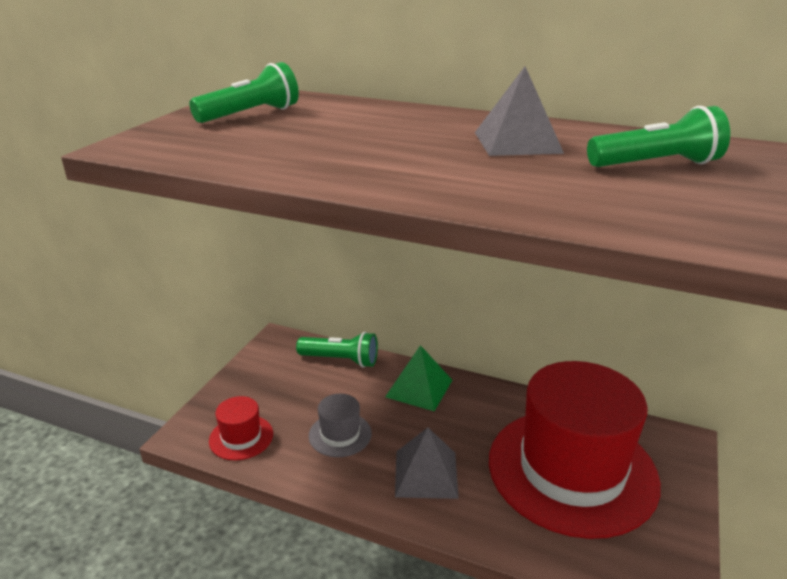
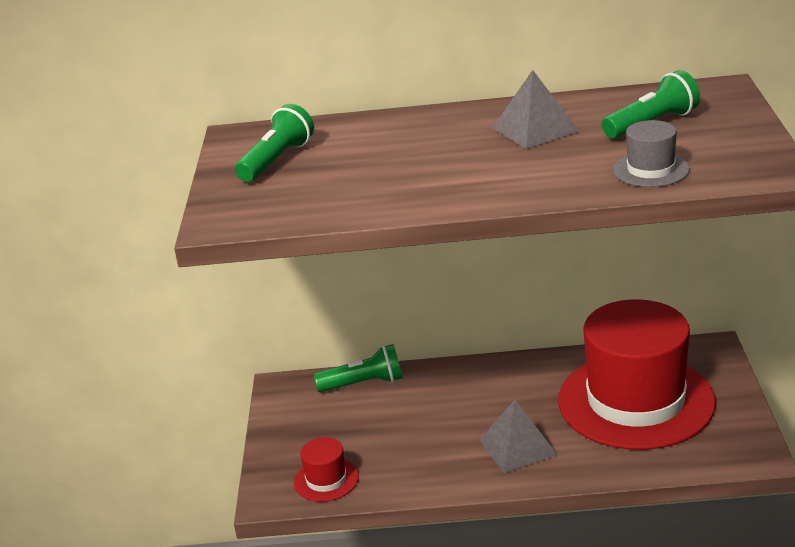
camera: 20 degrees left, 0 degrees up
grey hat [309,394,372,457] -> grey hat moved to [613,120,690,187]
green pyramid [385,345,452,411] -> none

